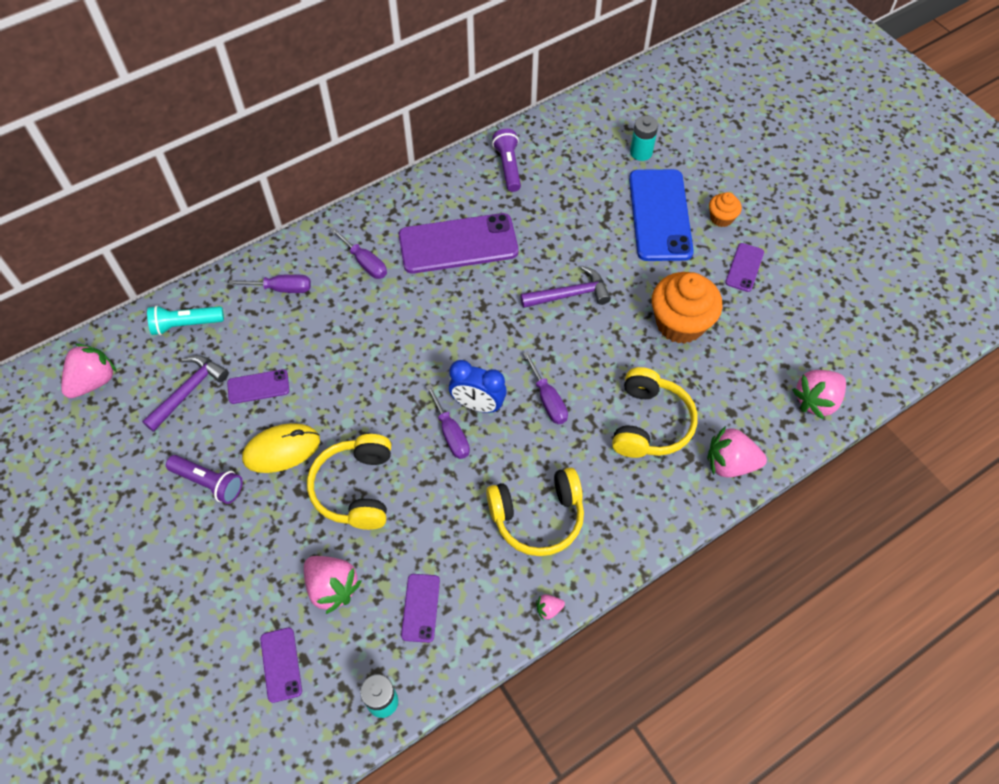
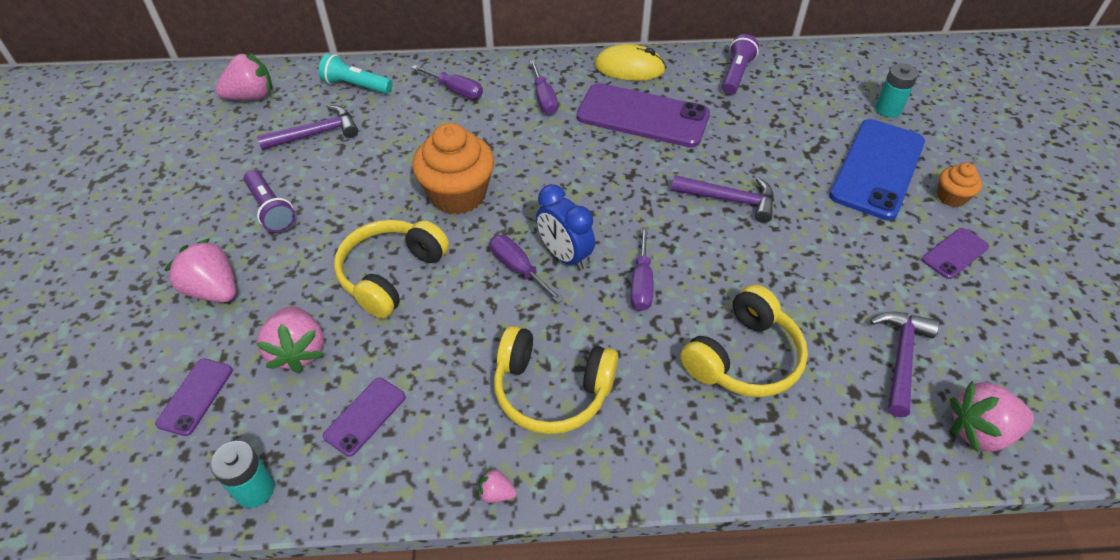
camera: 30 degrees right, 10 degrees down
purple phone [227,369,289,404] -> none
yellow mouse [242,423,320,473] -> yellow mouse moved to [594,44,666,81]
purple screwdriver [426,384,470,459] -> purple screwdriver turned 135 degrees clockwise [490,235,564,303]
orange cupcake [652,272,723,344] -> orange cupcake moved to [412,123,494,215]
pink strawberry [707,426,767,478] -> pink strawberry moved to [165,238,236,302]
none -> purple hammer [870,312,939,417]

